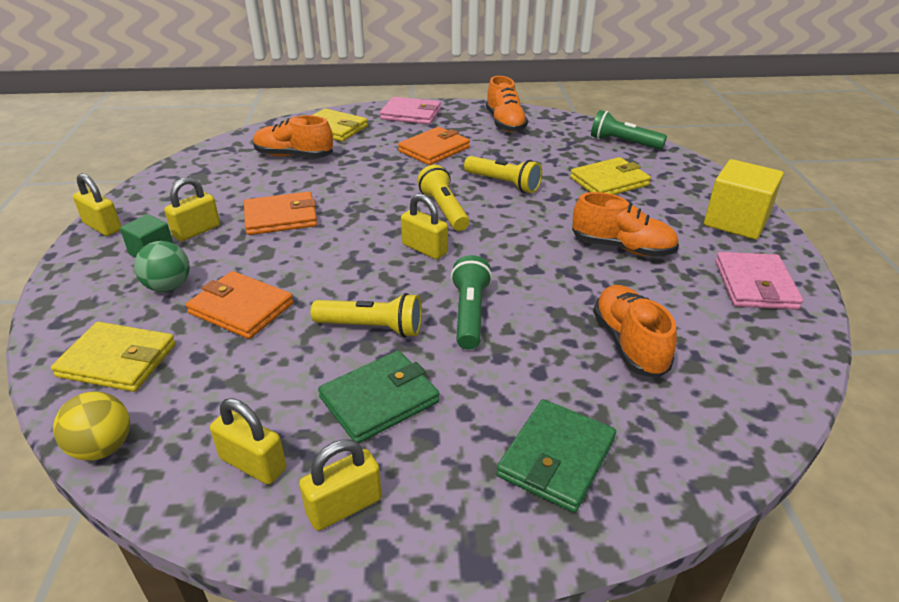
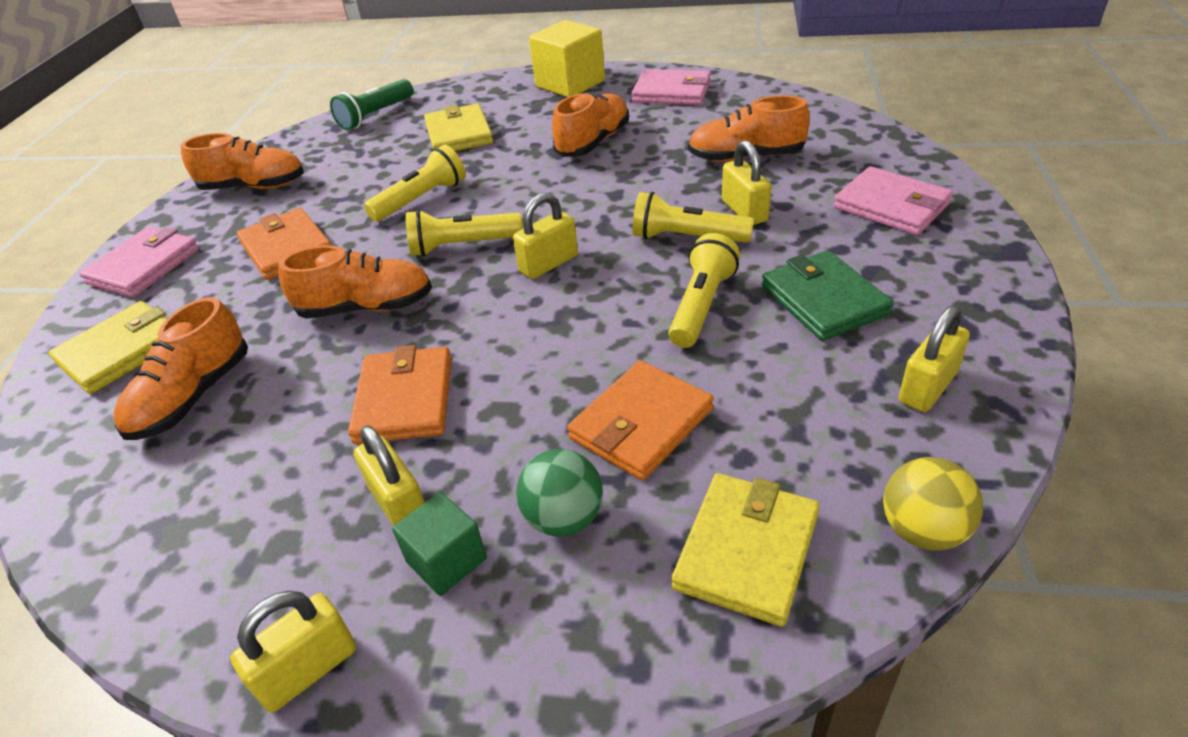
camera: 75 degrees left, 5 degrees up
yellow padlock [299,439,382,531] -> yellow padlock moved to [722,140,771,225]
green flashlight [451,255,492,350] -> yellow flashlight [632,192,754,243]
green wallet [496,399,616,513] -> pink wallet [834,166,953,235]
none -> orange shoe [278,245,432,319]

